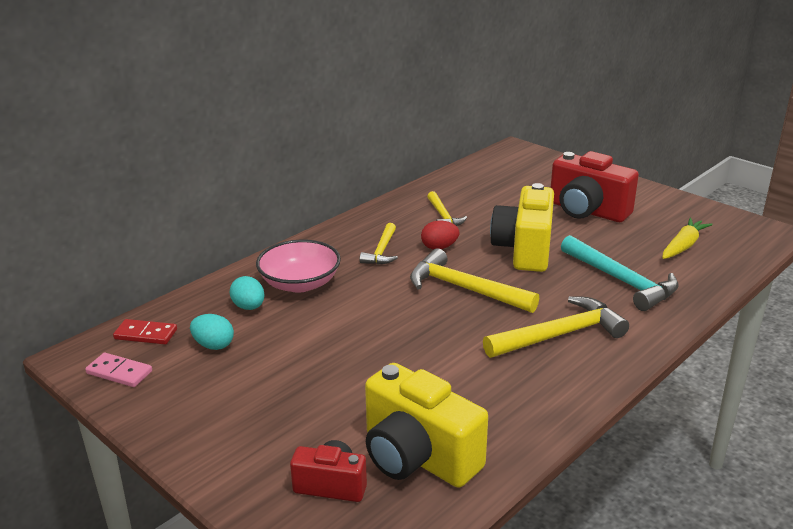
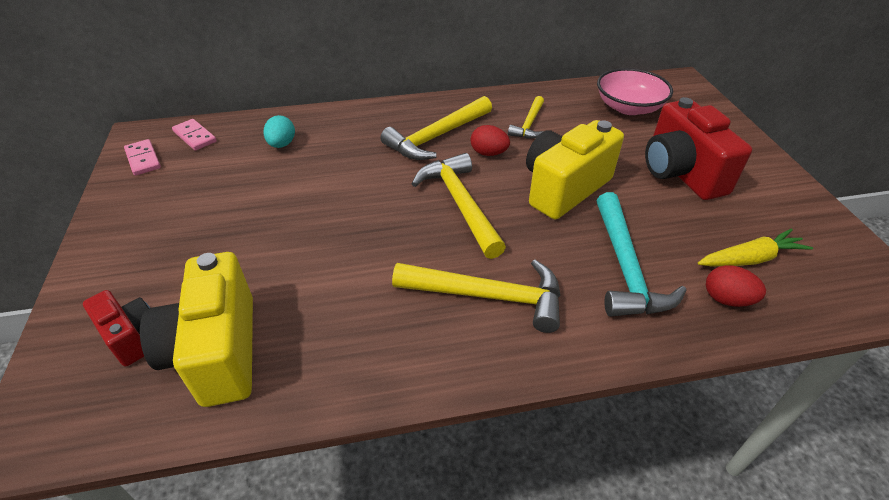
camera: 35 degrees right, 15 degrees up
red domino [113,319,177,344] -> pink domino [172,119,217,151]
turquoise egg [190,314,234,350] -> none
pink bowl [256,240,341,293] -> pink bowl moved to [597,68,673,115]
yellow hammer [360,223,398,265] -> yellow hammer [380,96,492,160], size x1.68
none -> red egg [706,265,766,307]

